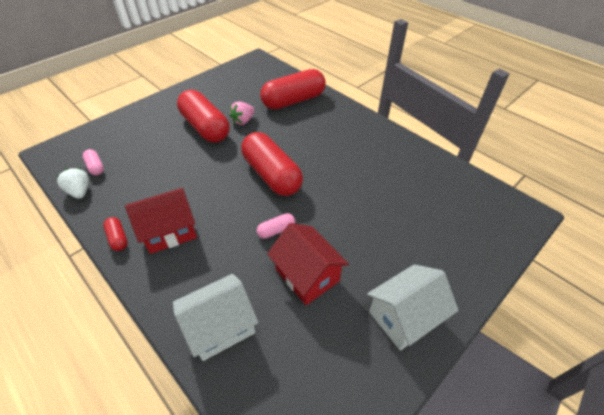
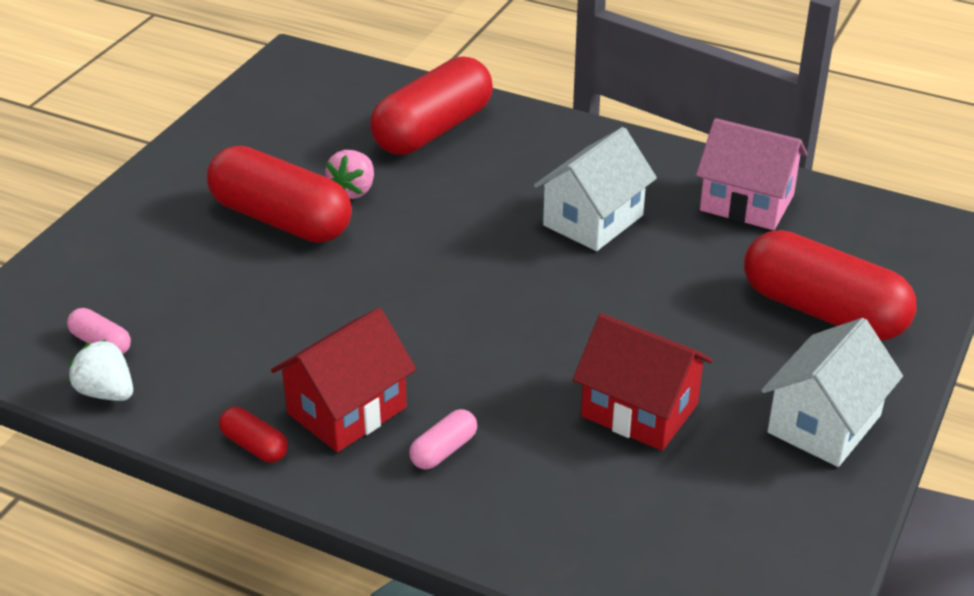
camera: 20 degrees left, 10 degrees down
white house [173,274,258,361] -> white house moved to [534,127,657,251]
red capsule [241,132,303,196] -> red capsule moved to [744,230,917,340]
pink capsule [257,213,295,239] -> pink capsule moved to [409,409,477,470]
none -> pink house [696,118,808,230]

